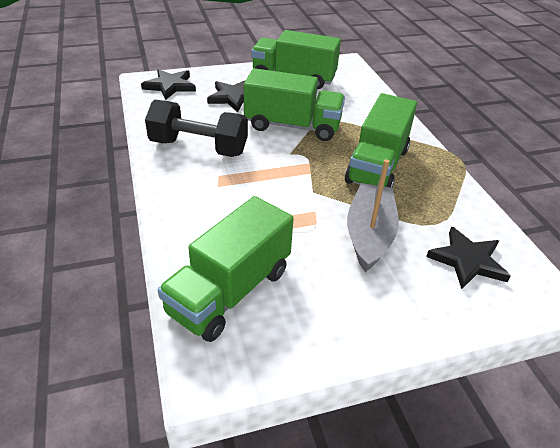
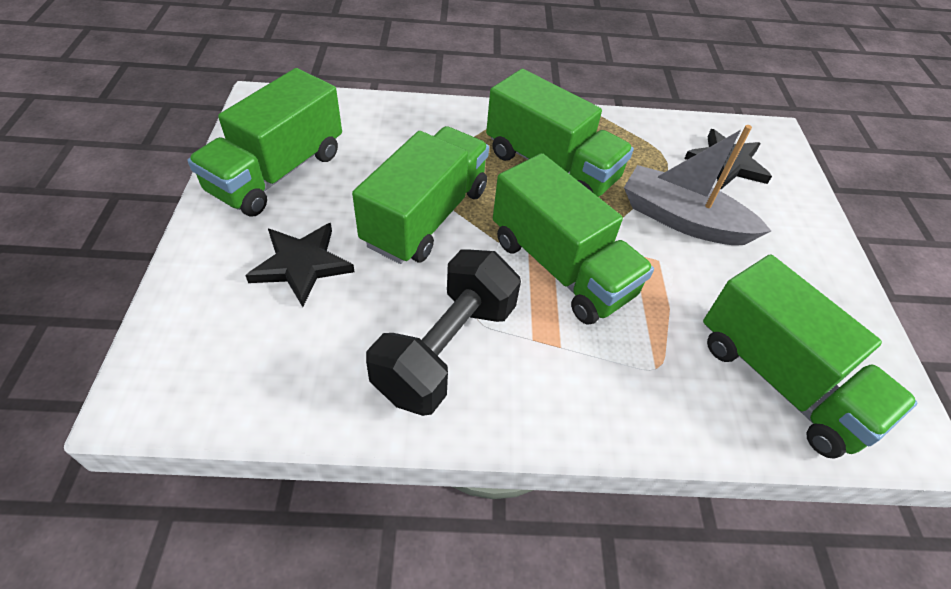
camera: 75 degrees left, 10 degrees up
black star [141,69,196,100] -> none
none -> green truck [493,153,654,325]

